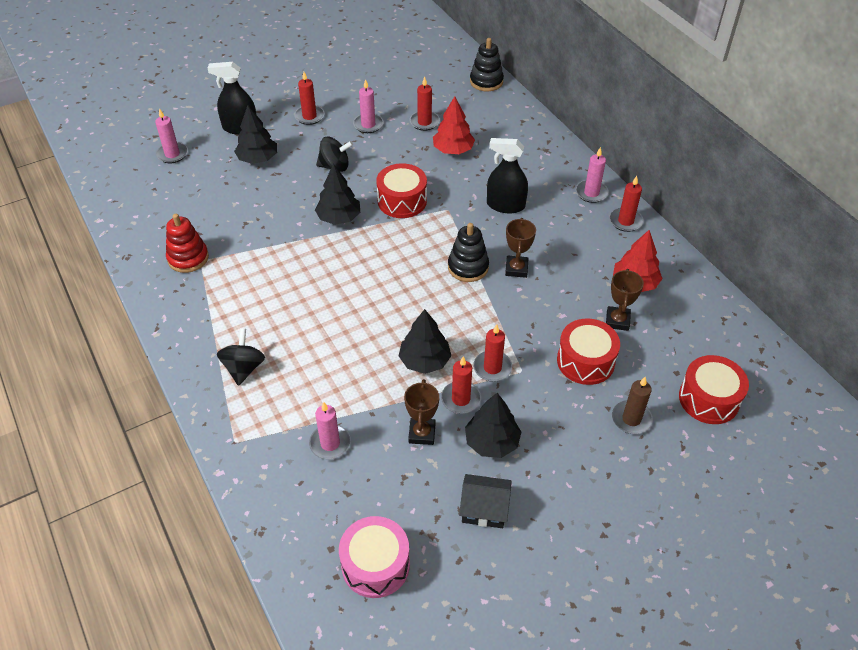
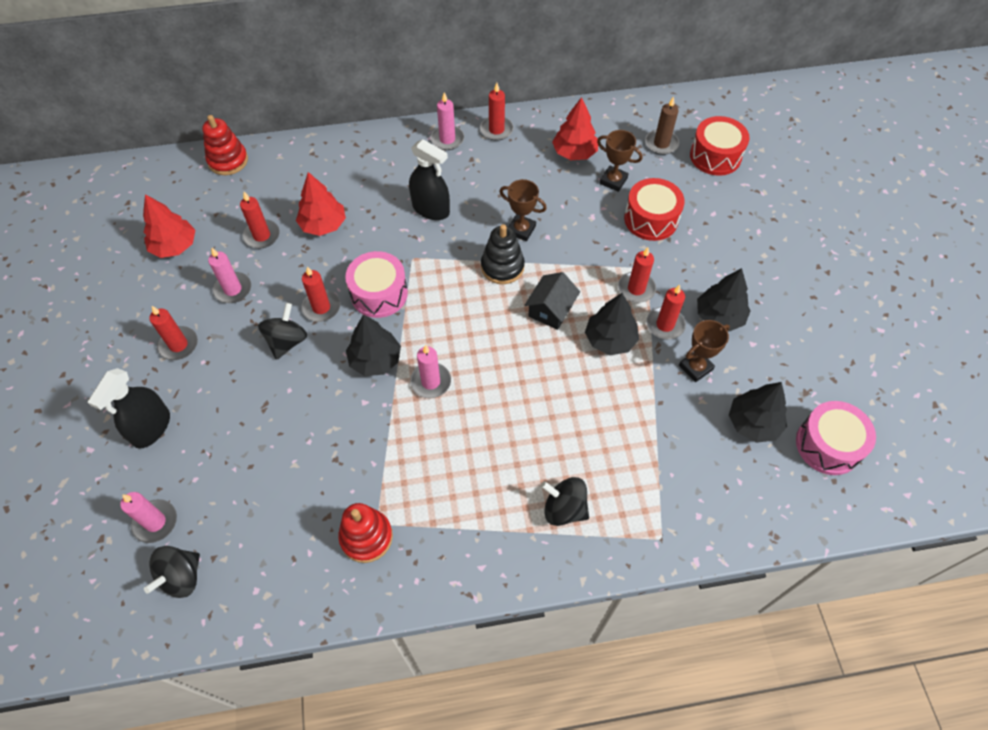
camera: 70 degrees left, 10 degrees up
black tree [234,105,277,164] -> black tree moved to [729,382,787,443]
pink candle [309,402,351,460] -> pink candle moved to [410,345,451,398]
red drum [376,163,427,218] -> pink drum [345,251,408,318]
brown trophy [404,379,439,445] -> brown trophy turned 60 degrees counterclockwise [679,320,730,382]
black house [459,474,512,528] -> black house moved to [525,272,580,330]
black stacking toy [470,38,504,91] -> red stacking toy [202,115,248,175]
black spray bottle [487,138,528,213] -> black spray bottle turned 90 degrees counterclockwise [409,139,450,220]
brown candle [612,377,653,434] -> brown candle moved to [645,96,679,155]
none -> red tree [143,194,195,258]
none -> black spinning top [144,546,200,598]
none -> red candle [301,266,340,322]

